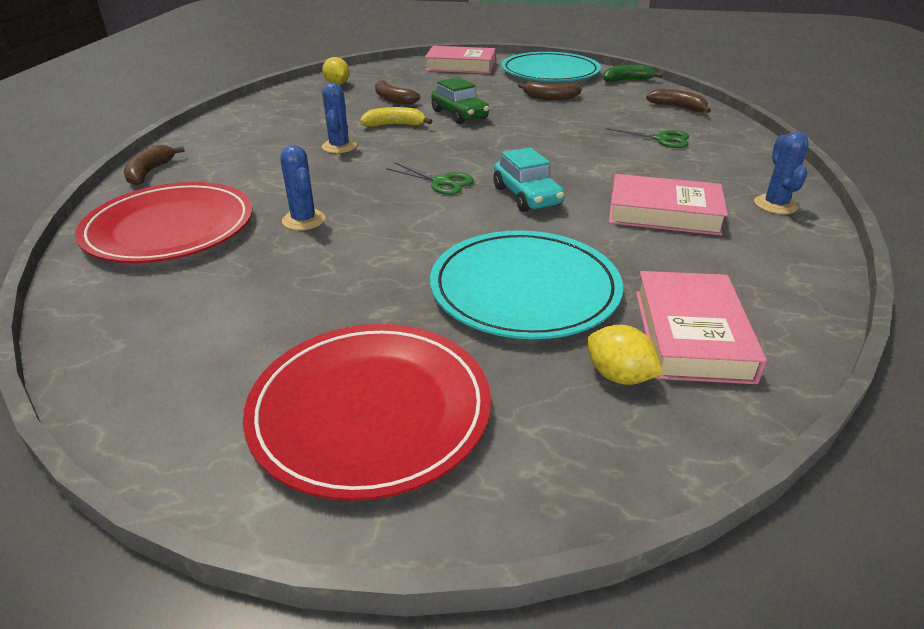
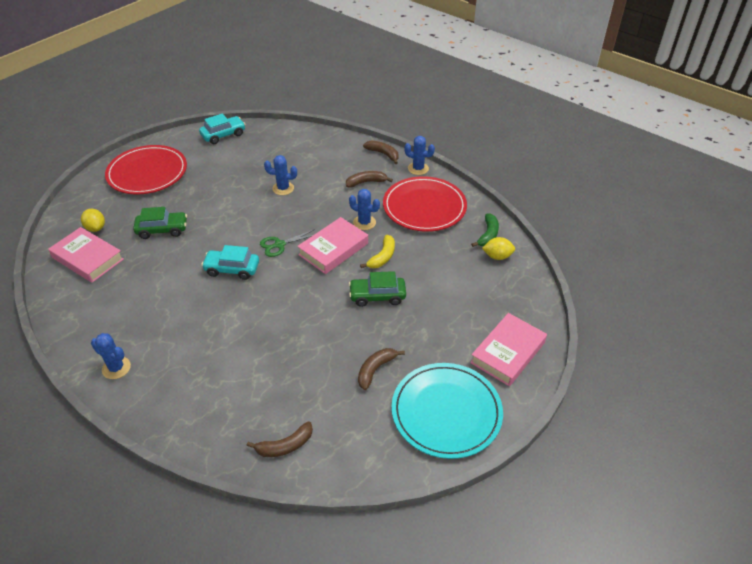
camera: 120 degrees right, 10 degrees up
red plate [75,182,253,263] -> red plate moved to [383,176,467,232]
brown banana [375,80,420,105] -> brown banana moved to [346,171,393,187]
turquoise plate [430,230,623,339] -> green car [133,207,187,239]
yellow lemon [587,325,663,385] -> yellow lemon turned 75 degrees clockwise [81,209,105,232]
green banana [603,65,663,82] -> green banana moved to [471,214,499,247]
green scissors [604,128,689,148] -> none
pink book [609,174,728,236] -> pink book moved to [297,217,368,274]
none -> turquoise car [199,113,246,144]
none -> blue cactus [404,136,435,175]

